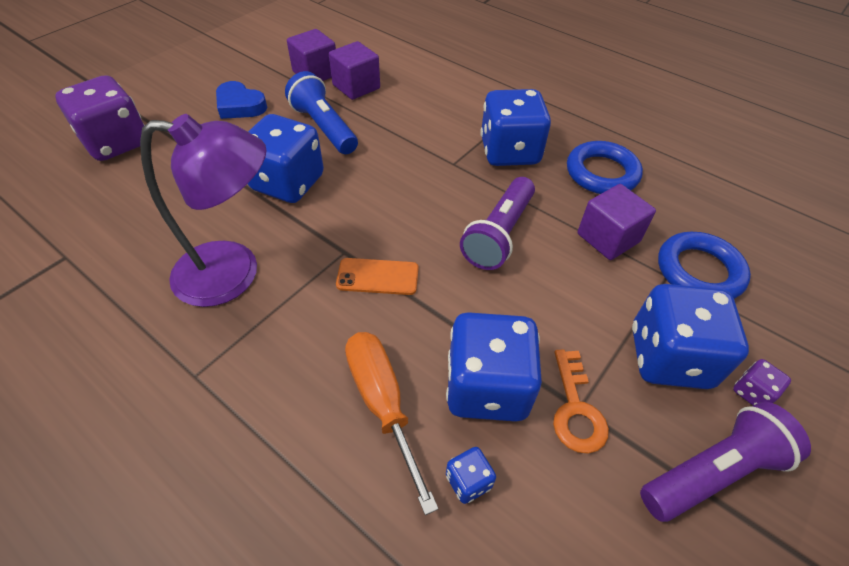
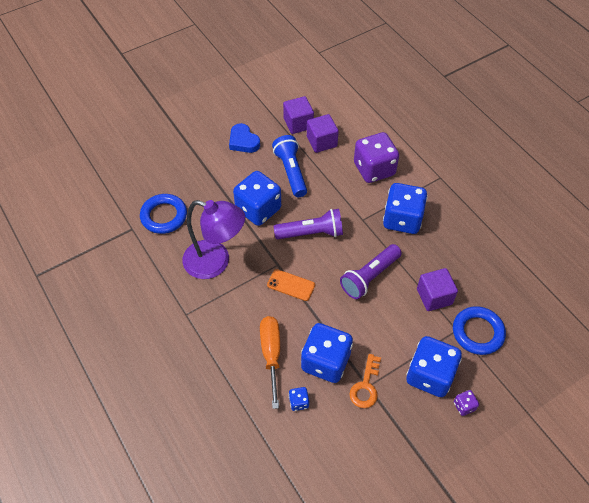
camera: 20 degrees right, 5 degrees up
purple dice [55,75,145,161] -> purple dice moved to [354,132,399,183]
blue ring [567,141,643,194] -> blue ring moved to [140,194,187,234]
purple flashlight [640,401,811,522] -> purple flashlight moved to [274,209,343,239]

